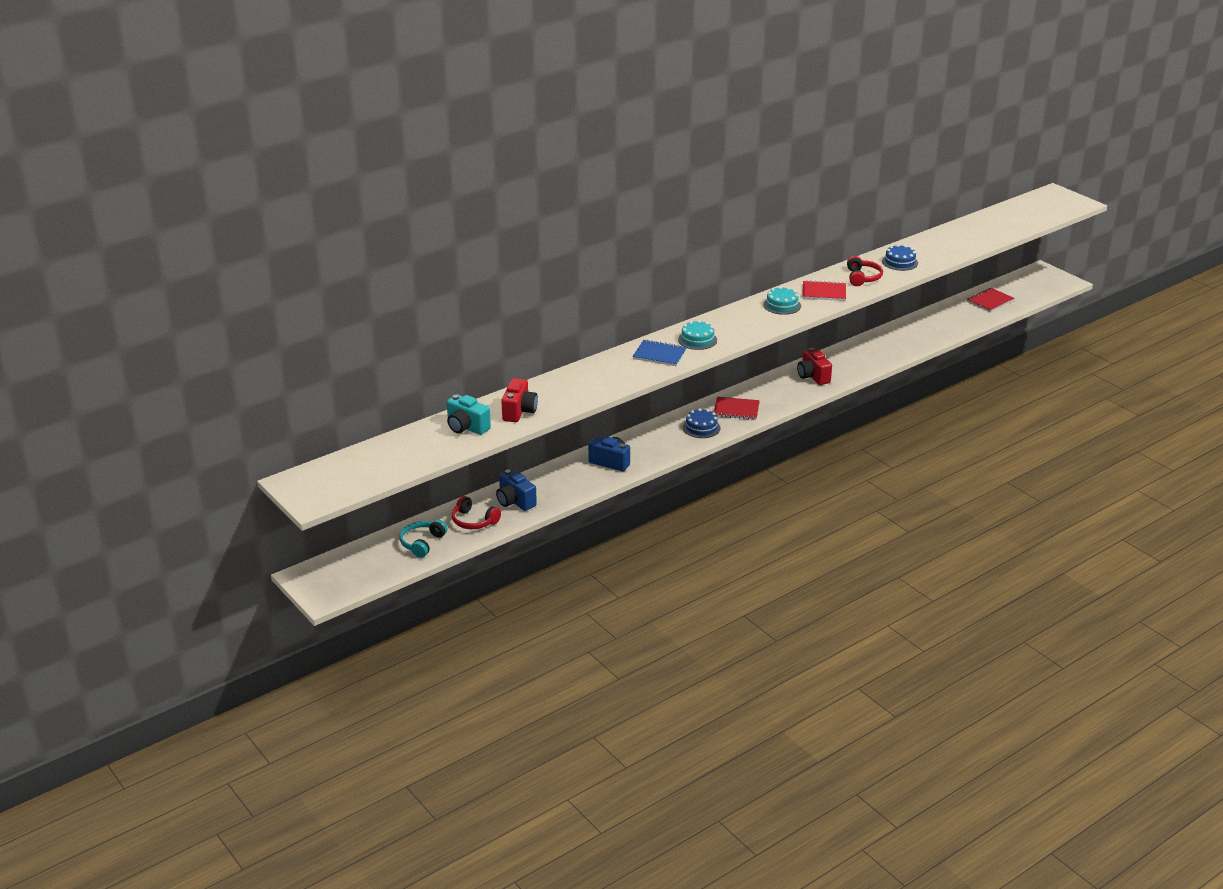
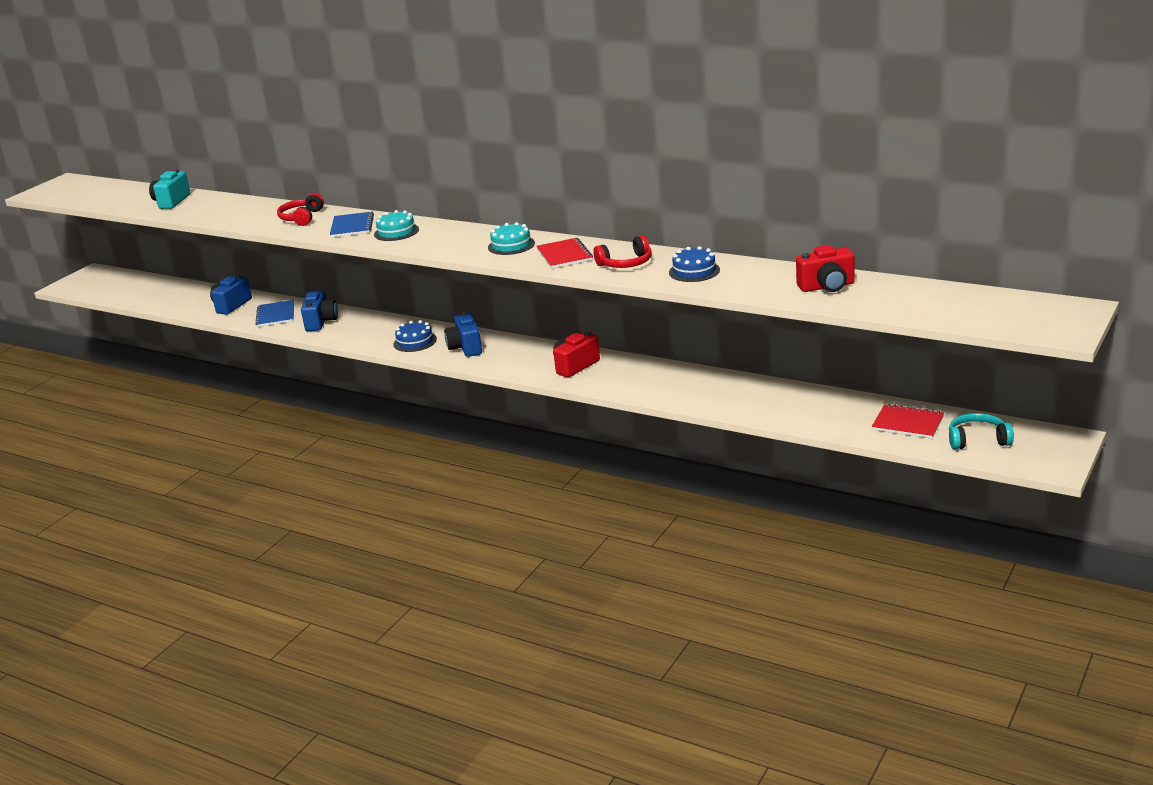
camera: 70 degrees right, 5 degrees down
turquoise headphones [399,519,448,558] -> turquoise headphones moved to [949,413,1014,450]
red headphones [452,496,501,529] -> red headphones moved to [277,193,324,226]
red camera [501,378,538,422] -> red camera moved to [796,245,855,292]
red notebook [714,397,760,420] -> blue camera [444,312,482,357]
none -> blue notebook [255,300,294,327]

